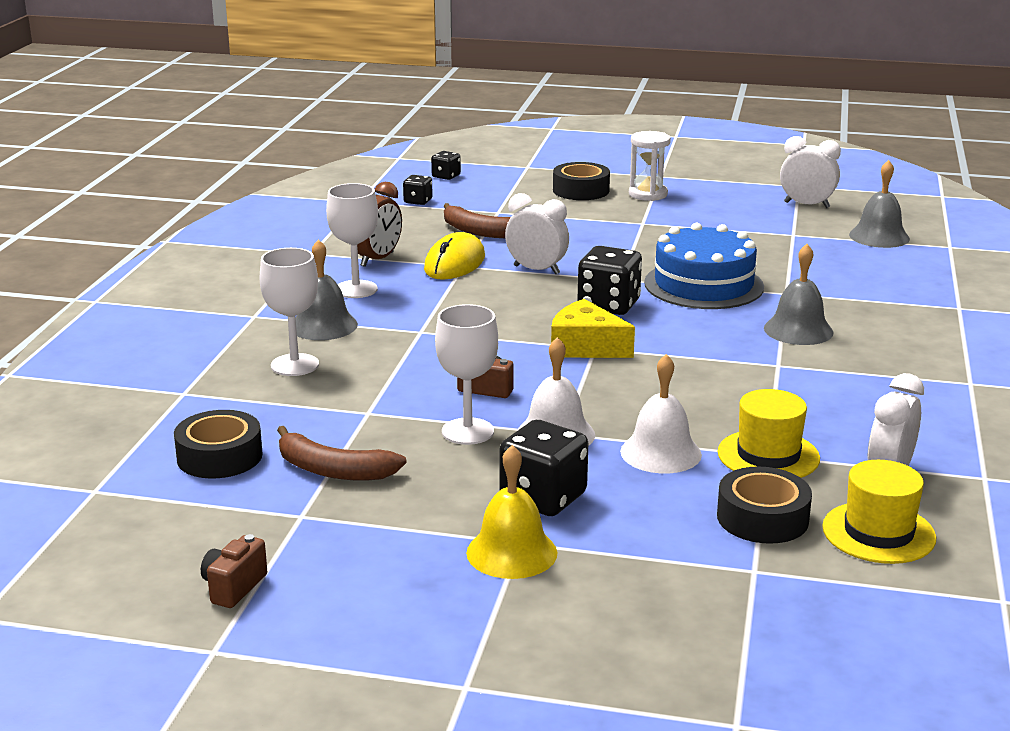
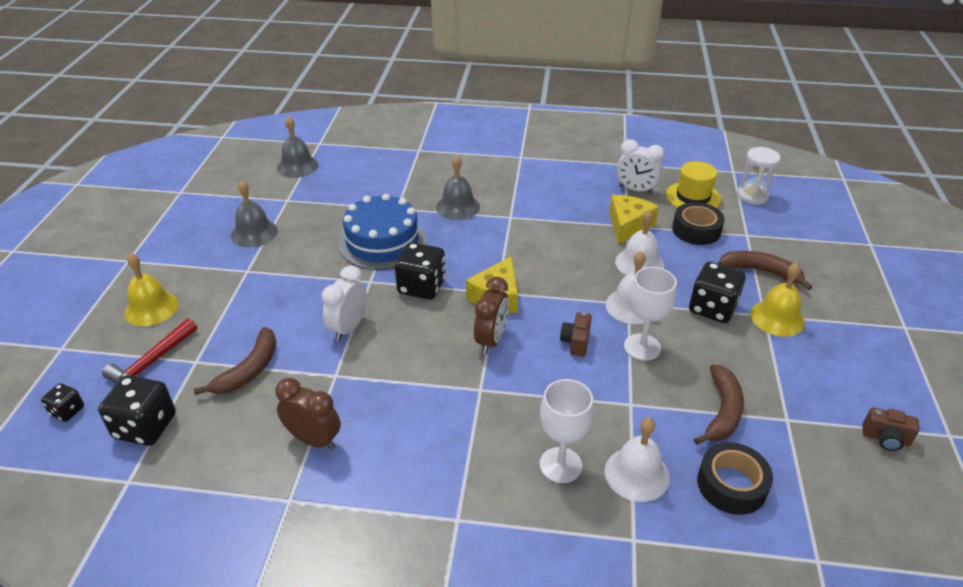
camera: 95 degrees left, 15 degrees up
grey bell [295,239,358,340] -> grey bell moved to [231,180,278,247]
white goblet [326,183,378,298] -> none
black dice [403,175,433,205] -> black dice [98,375,176,446], size x1.86
yellow mouse [424,232,485,280] -> none
black tape [553,162,610,200] -> yellow bell [124,253,179,326]
white hourglass [629,131,671,201] -> white hourglass moved to [737,147,781,205]
yellow hat [718,389,820,478] -> yellow cheese [609,195,659,244]
white clock [780,136,841,208] -> none
none -> red hammer [102,318,197,383]
none -> brown clock [474,277,509,354]
none -> white bell [605,418,670,502]
none -> brown banana [719,251,812,290]

